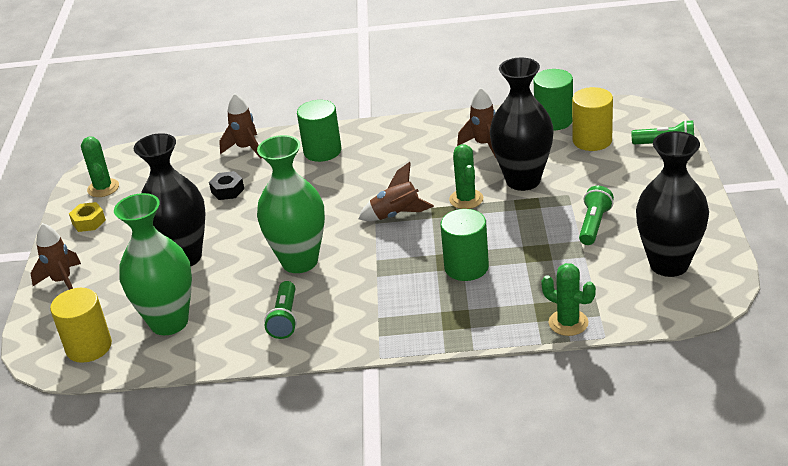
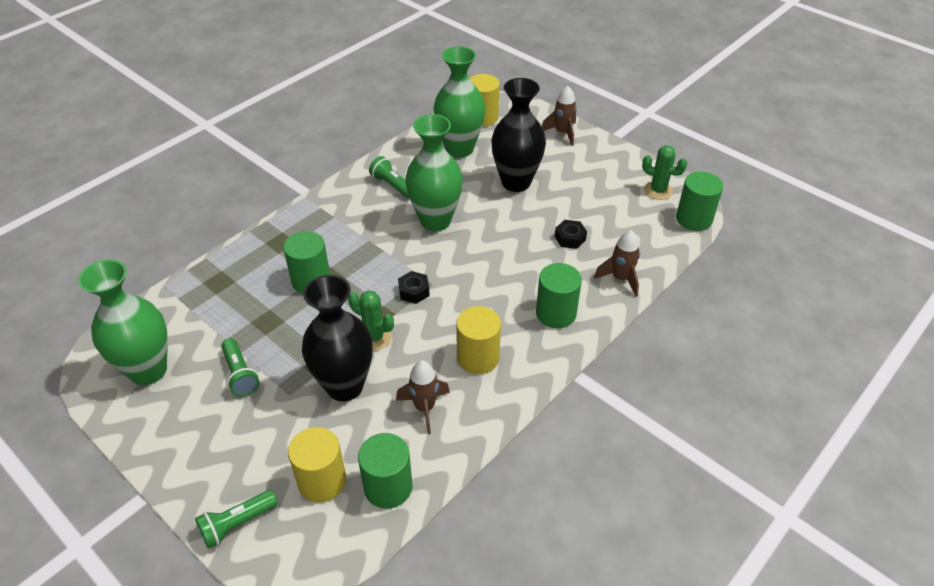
camera: 130 degrees right, 10 degrees up
yellow nut [69,202,106,232] -> none
brown rocket [359,162,434,221] -> black nut [398,271,430,304]
green cactus [541,263,596,336] -> none
black vase [636,131,709,277] -> green vase [78,259,168,385]
none -> yellow cylinder [456,306,501,374]
none -> green cylinder [676,172,723,231]

